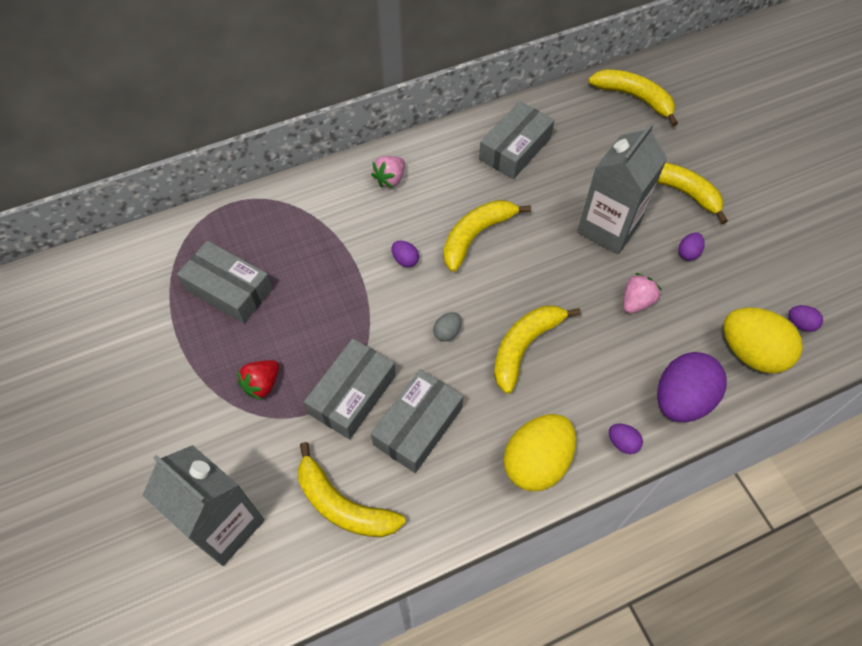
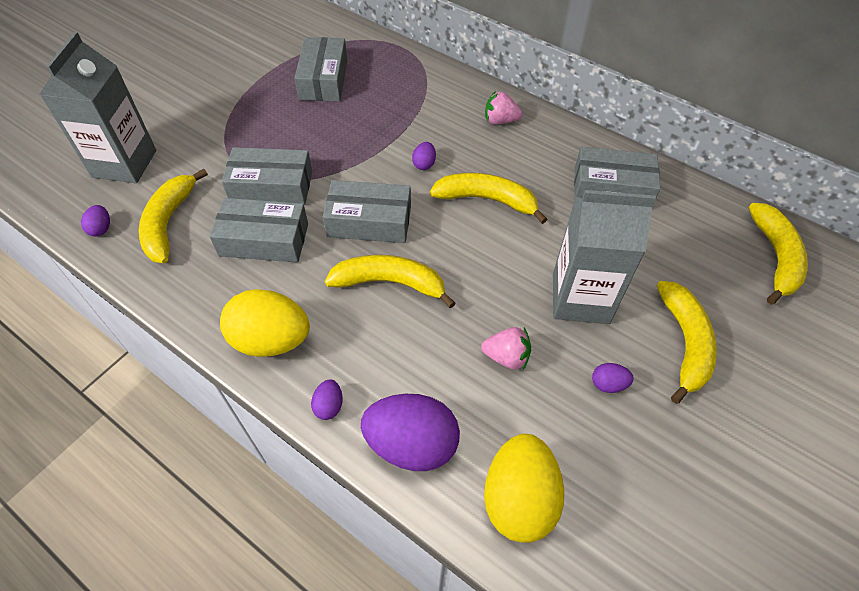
camera: 60 degrees right, 5 degrees down
red strawberry [237,360,279,400] -> none
grey egg [433,312,462,341] -> grey box [323,180,411,243]
purple egg [789,305,823,332] -> purple egg moved to [81,205,110,237]

